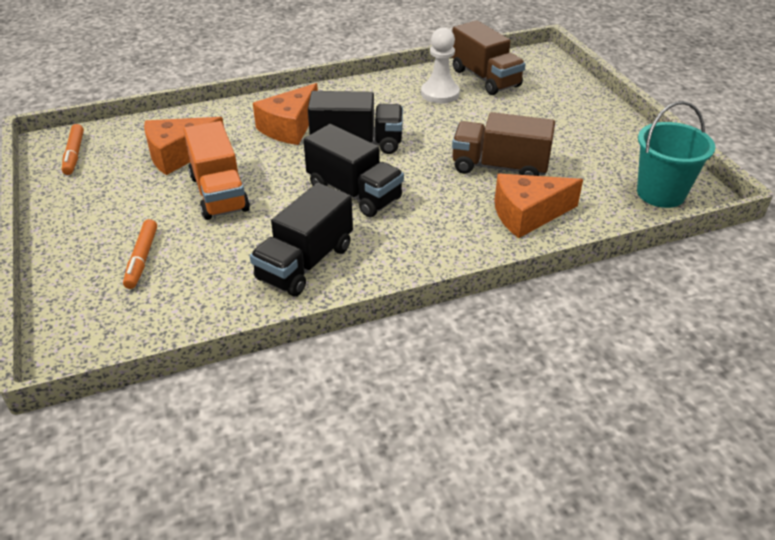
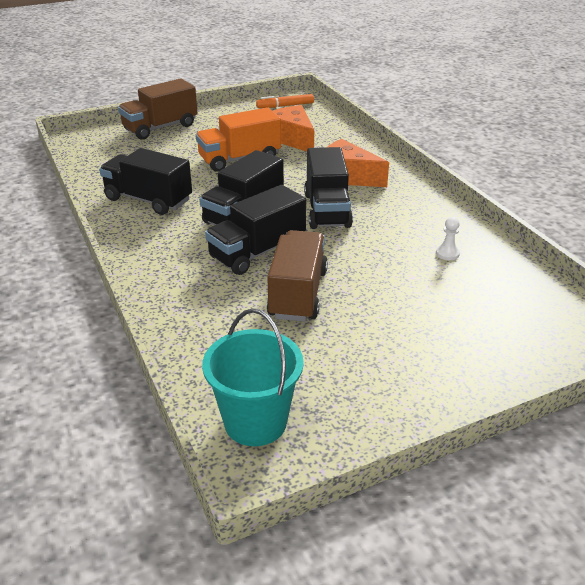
camera: 85 degrees right, 5 degrees down
orange marker [123,219,157,289] -> none
white pawn [421,27,460,104] -> white pawn [436,217,460,260], size x0.51
brown truck [452,20,526,95] -> brown truck moved to [118,78,198,140]
orange cheese [494,174,583,238] -> none
none -> black truck [205,185,306,275]

